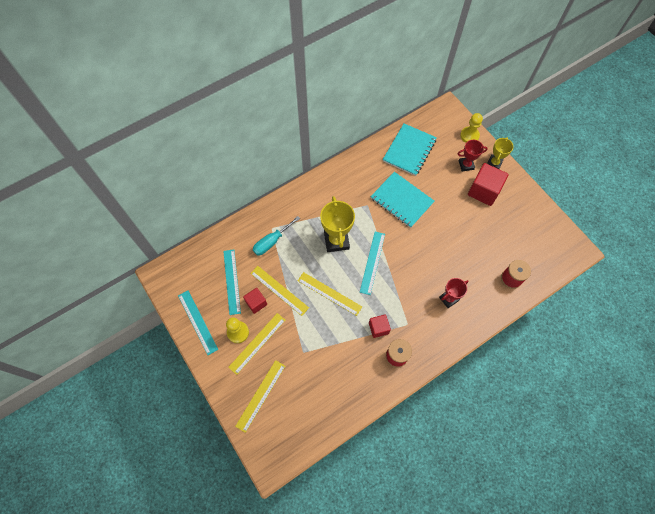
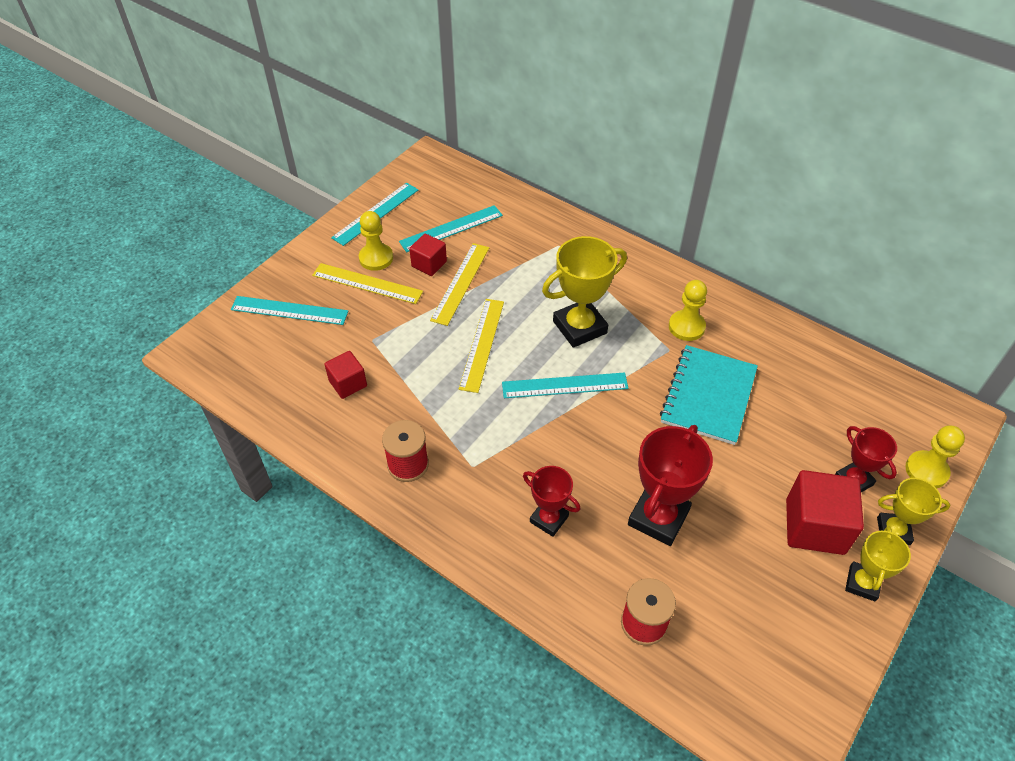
camera: 70 degrees right, 15 degrees down
yellow ruler [235,360,285,433] -> turquoise ruler [231,296,348,325]
turquoise screwdriver [253,216,300,255] -> none
red cube [369,314,391,338] -> red cube moved to [324,351,367,399]
turquoise notebook [383,123,437,176] -> none
none -> red trophy [628,425,713,546]
none -> yellow pawn [669,280,707,341]
none -> yellow trophy [845,526,911,602]

